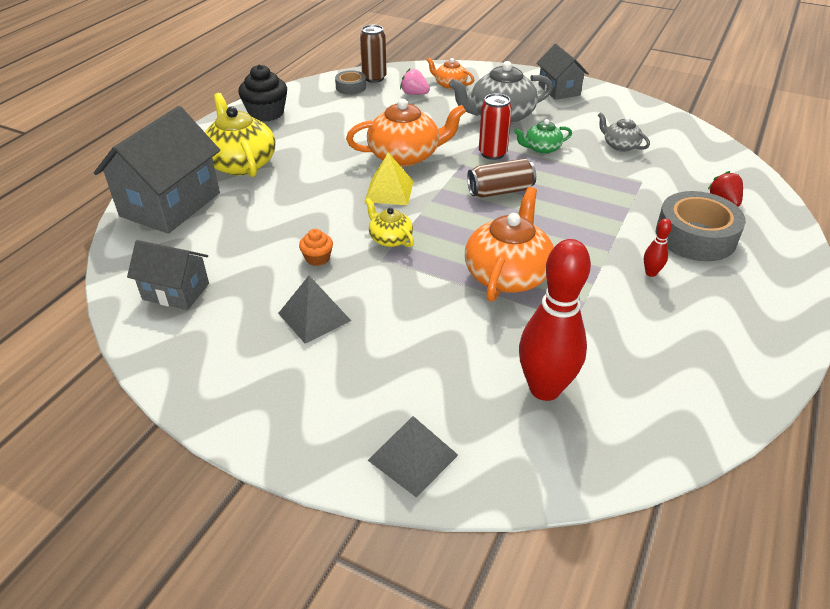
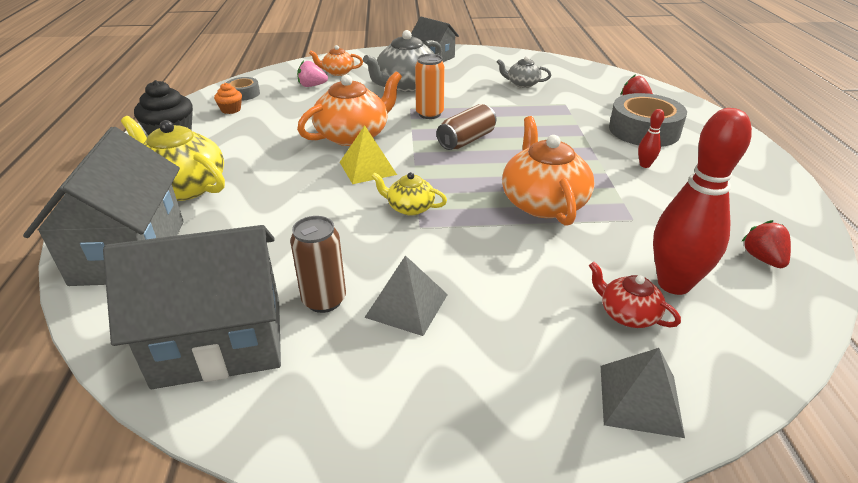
camera: 30 degrees left, 5 degrees down
grey house [127,240,209,310] -> grey house [103,225,281,389], size x1.75
orange cupcake [299,229,333,266] -> orange cupcake moved to [214,83,242,114]
brown can [360,25,387,83] -> brown can moved to [290,216,346,313]
red can [479,93,512,160] -> orange can [415,54,445,119]
green teapot [514,119,572,154] -> none
none -> red teapot [589,262,681,328]
none -> red strawberry [741,220,791,268]

